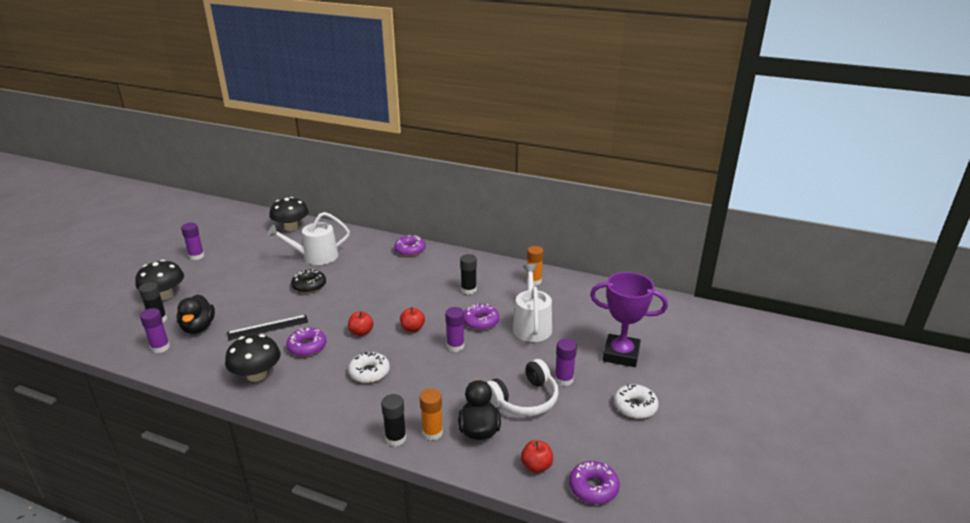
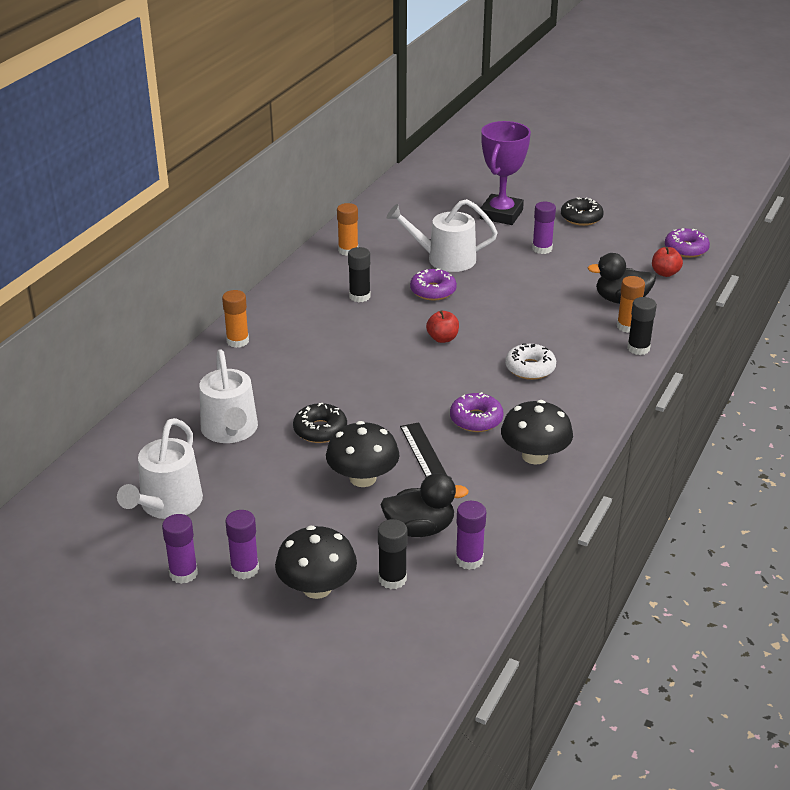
camera: 85 degrees left, 5 degrees up
black mushroom [269,197,309,231] -> black mushroom moved to [326,421,400,487]
red apple [348,311,374,336] -> none
purple donut [394,235,426,256] -> orange glue stick [222,290,249,348]
purple glue stick [445,307,464,352] -> purple glue stick moved to [225,510,259,579]
white headphones [487,359,558,416] -> none
white donut [614,384,659,419] -> black donut [561,197,604,226]
none -> white watering can [117,418,203,519]

